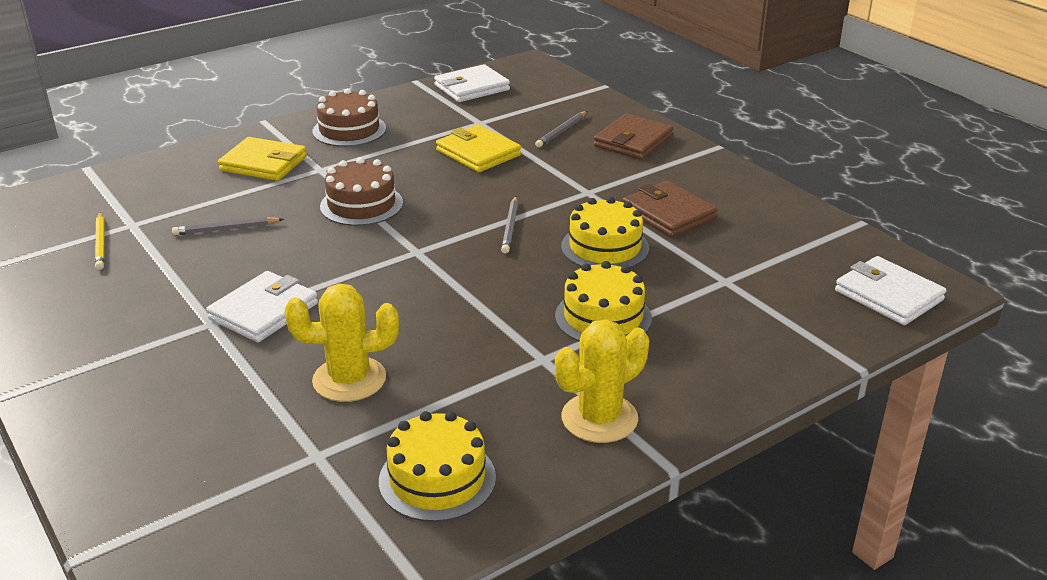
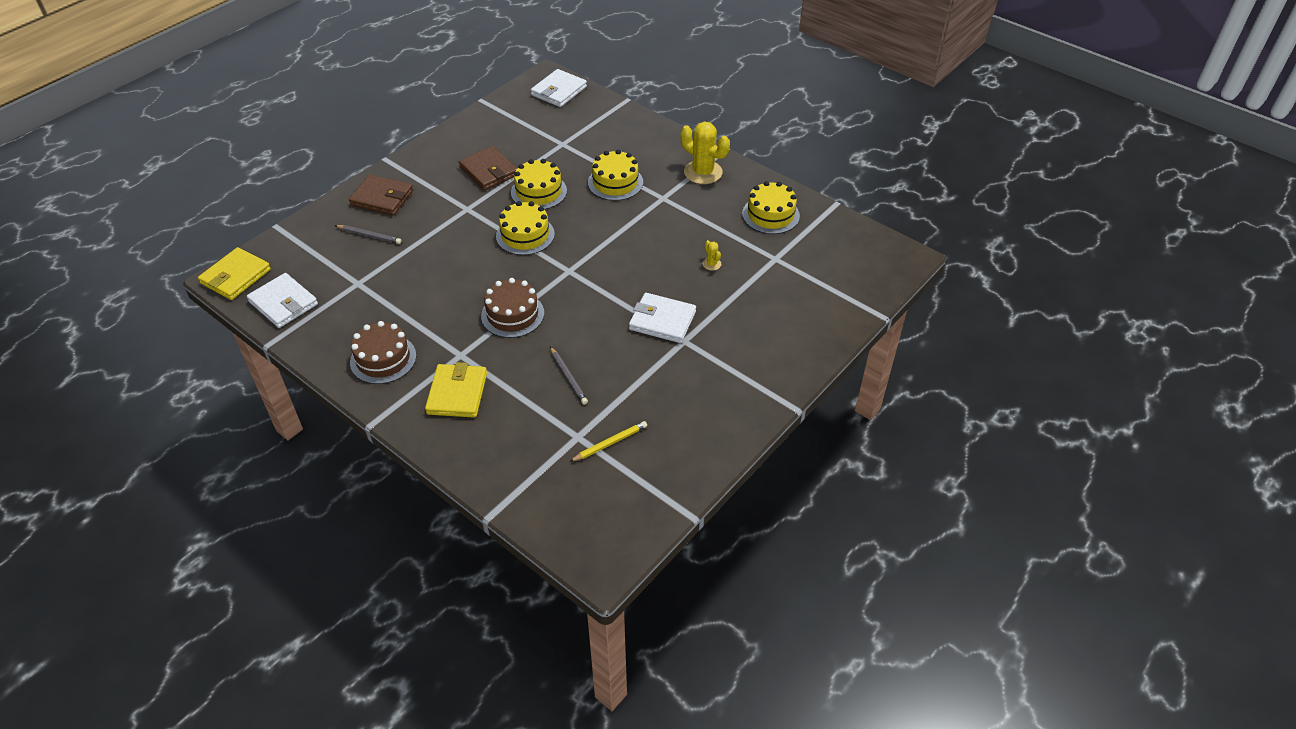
camera: 105 degrees left, 15 degrees up
yellow cactus [285,283,399,402] -> yellow cactus [703,240,721,271], size x0.45
yellow wallet [436,125,521,172] -> yellow wallet moved to [198,247,271,300]
grey pencil [501,196,518,254] -> yellow cake [496,201,555,255]
brown wallet [623,181,718,237] -> brown wallet turned 75 degrees counterclockwise [459,146,517,190]

